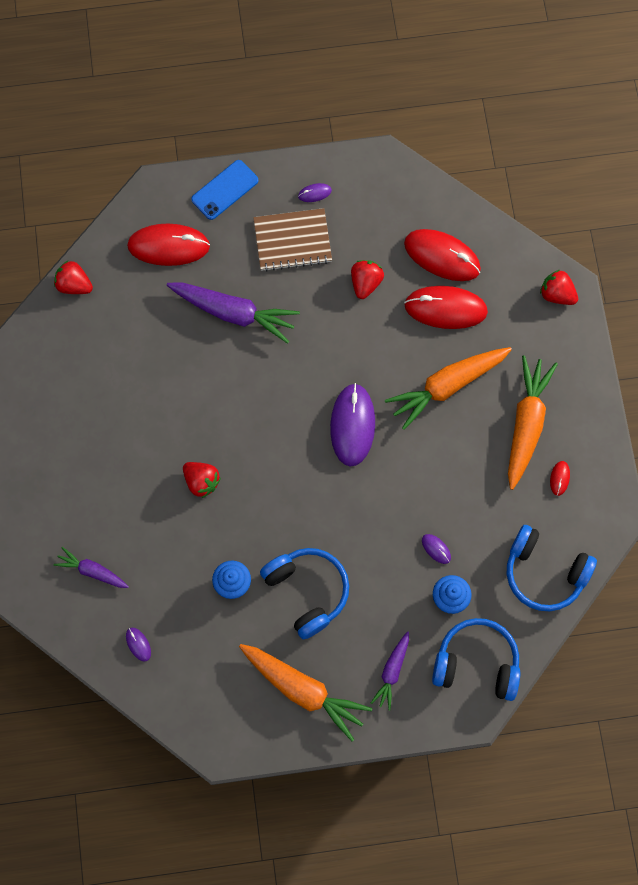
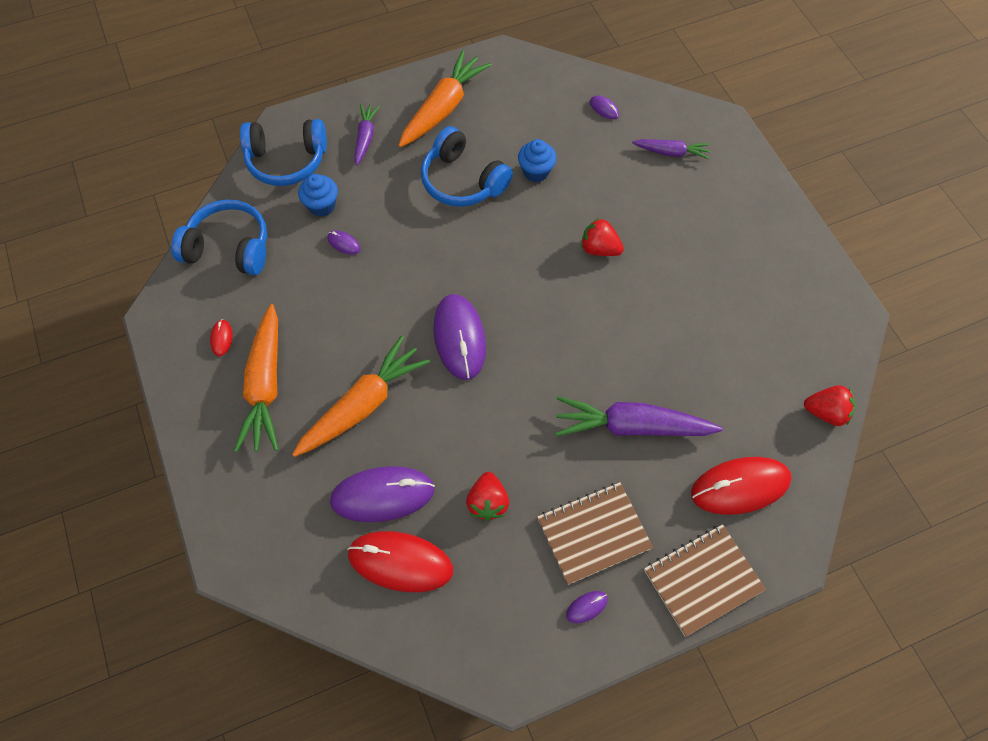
camera: 165 degrees right, 10 degrees down
blue phone [191,160,258,220] -> brown notebook [644,524,766,637]
orange carrot [239,644,372,741] -> orange carrot turned 105 degrees clockwise [398,50,491,147]
red mouse [404,286,488,329] -> purple mouse [330,466,435,522]
red strawberry [540,270,578,305] -> none

